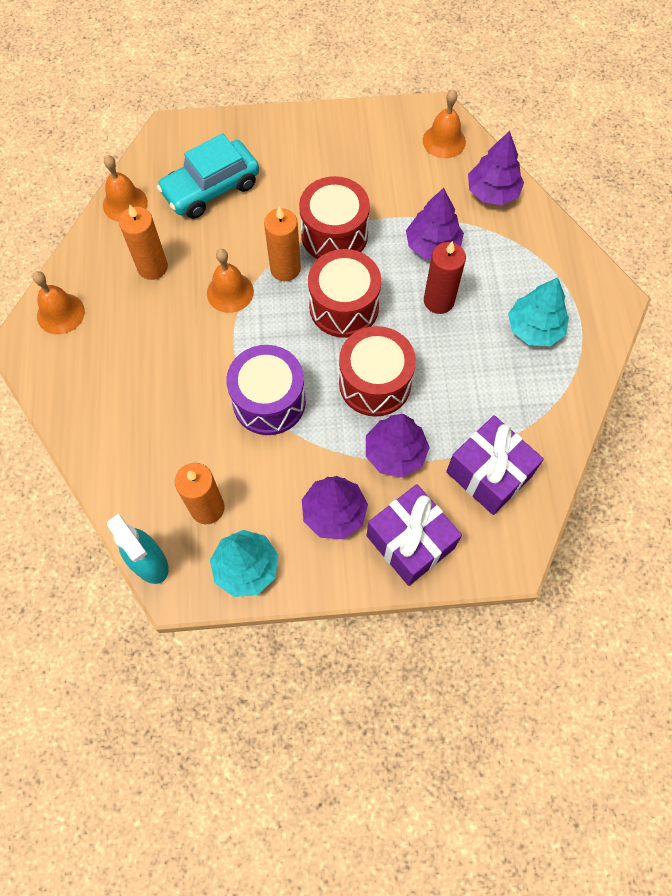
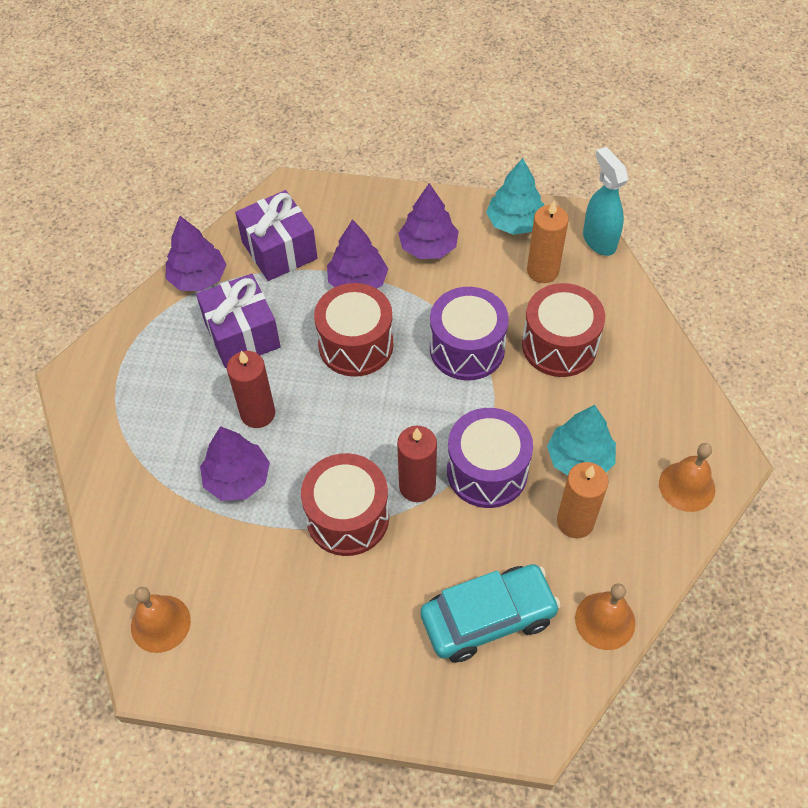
camera: 165 degrees left, 10 degrees down
orange bell [207,249,254,313] -> purple drum [447,408,533,508]
orange candle [264,206,301,281] -> red candle [397,426,437,502]
red drum [308,249,381,338] -> red drum moved to [522,283,605,377]
purple gift [367,484,462,586] -> purple gift moved to [196,274,281,368]
purple tree [468,131,524,205] -> purple tree moved to [166,216,227,291]
turquoise tree [508,278,569,346] -> turquoise tree moved to [547,405,616,476]

